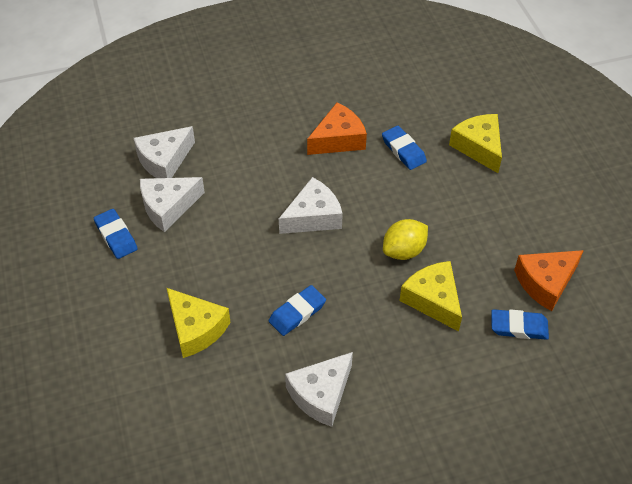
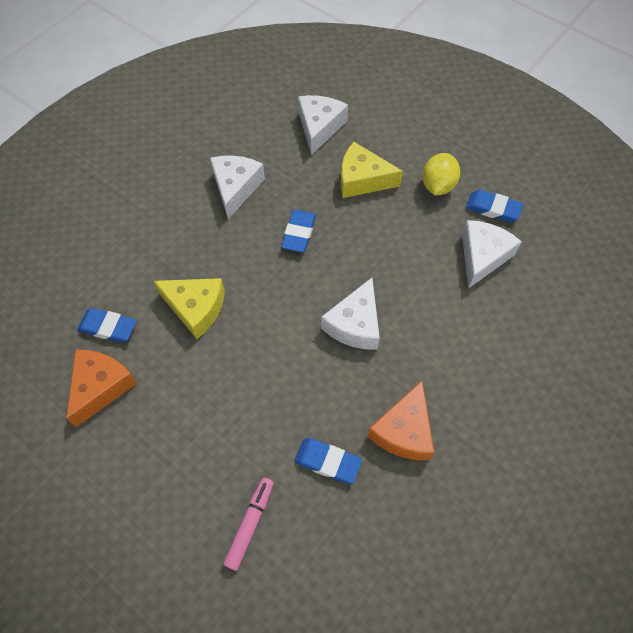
camera: 145 degrees right, 10 degrees up
white cheese [133,126,195,178] -> white cheese moved to [298,95,348,155]
yellow lemon [383,219,428,260] -> yellow lemon moved to [422,153,460,195]
yellow cheese [449,114,502,173] -> pink marker [223,478,274,571]
blue eraser [491,309,549,340] -> blue eraser turned 45 degrees clockwise [77,308,137,343]

